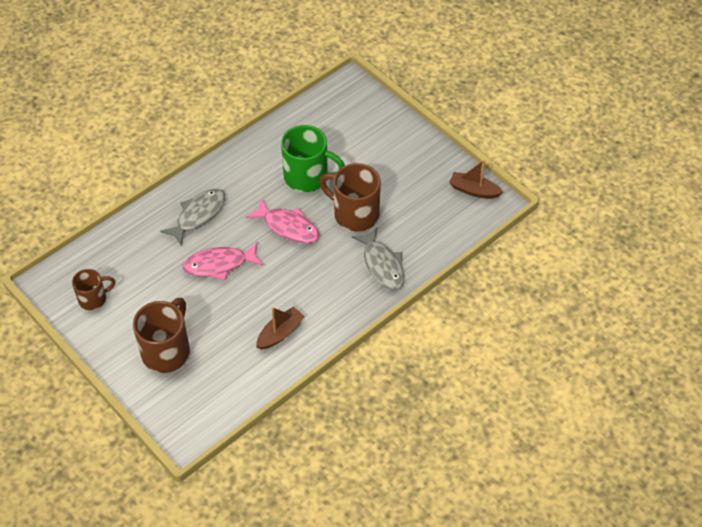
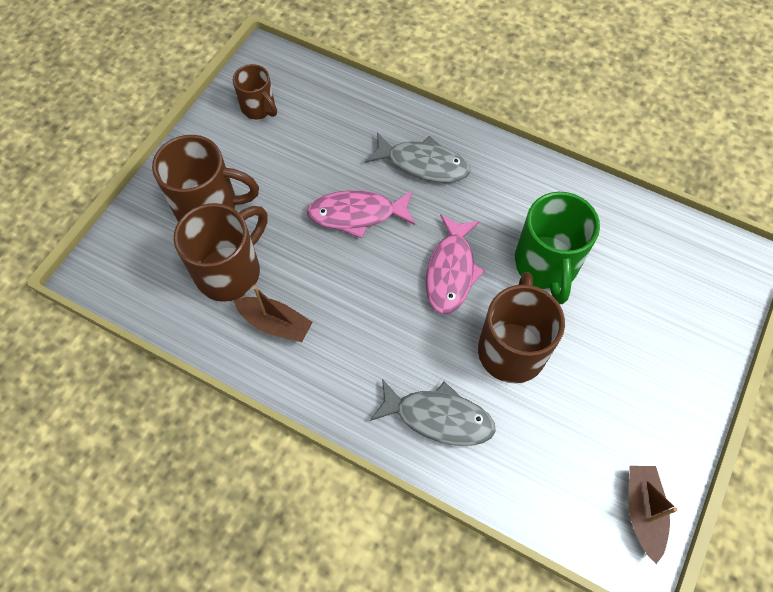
camera: 70 degrees right, 10 degrees up
pink fish [182,242,263,280] -> pink fish turned 60 degrees counterclockwise [307,190,415,239]
grey fish [351,227,404,290] -> grey fish turned 120 degrees counterclockwise [370,379,496,446]
none -> brown mug [174,203,267,302]

